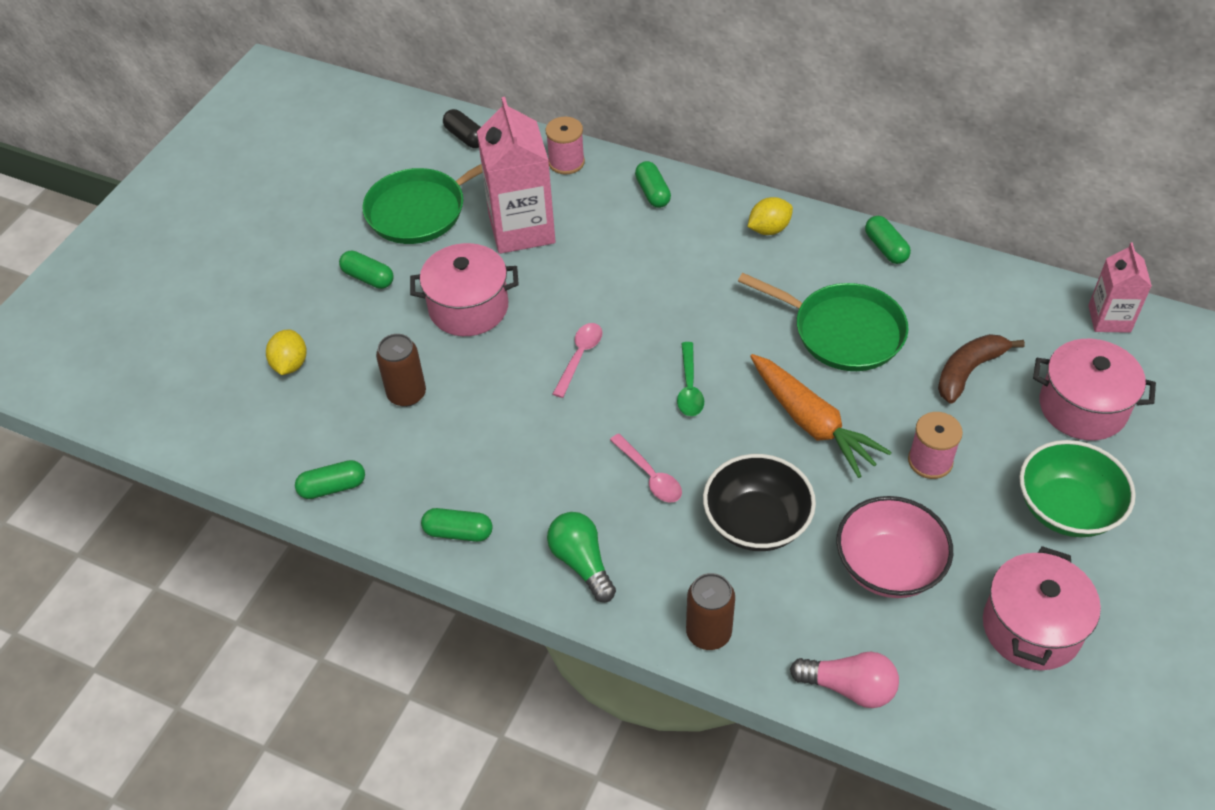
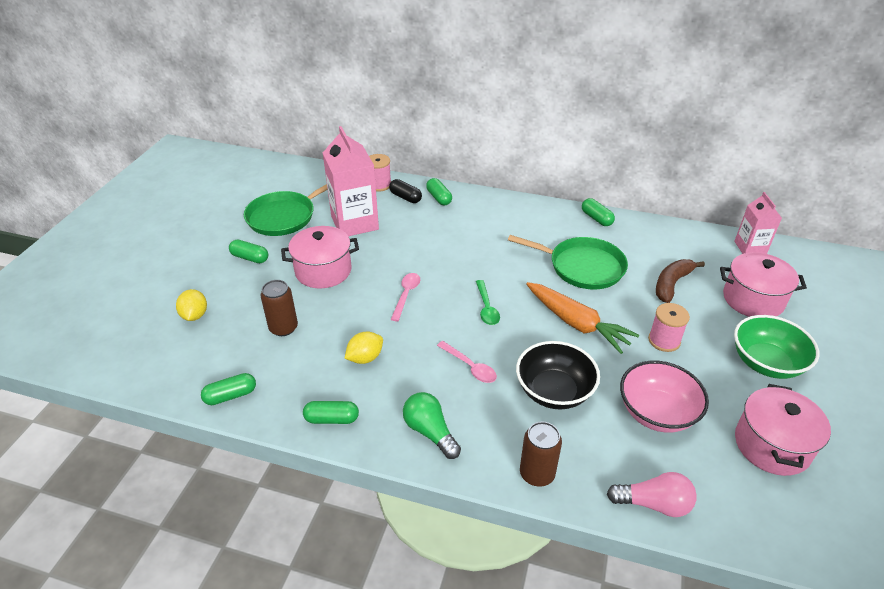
camera: 10 degrees left, 10 degrees down
black capsule [443,109,481,148] -> black capsule moved to [389,179,422,203]
yellow lemon [748,197,793,235] -> yellow lemon moved to [344,332,383,364]

